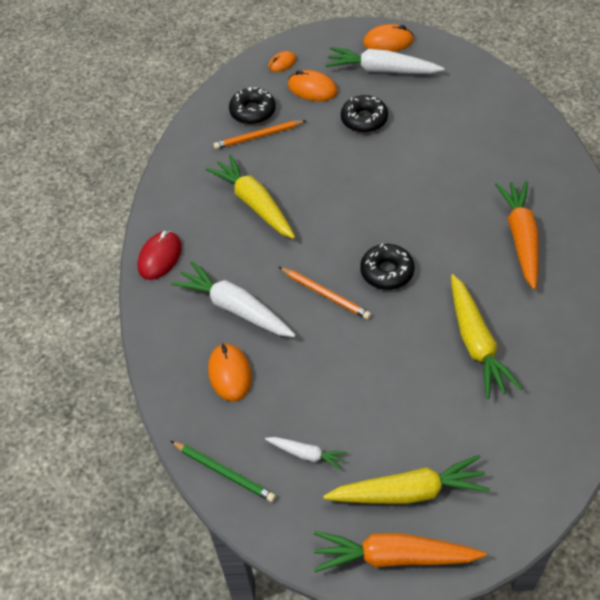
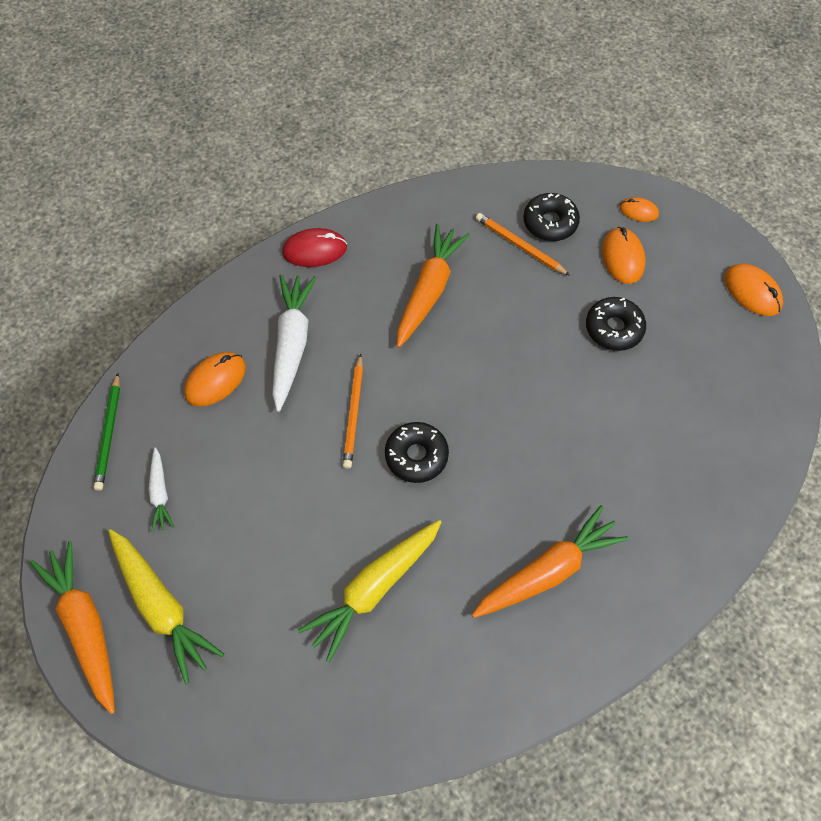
camera: 55 degrees right, 10 degrees up
yellow carrot [206,154,295,239] -> orange carrot [397,224,470,348]
white carrot [325,47,444,74] -> none

